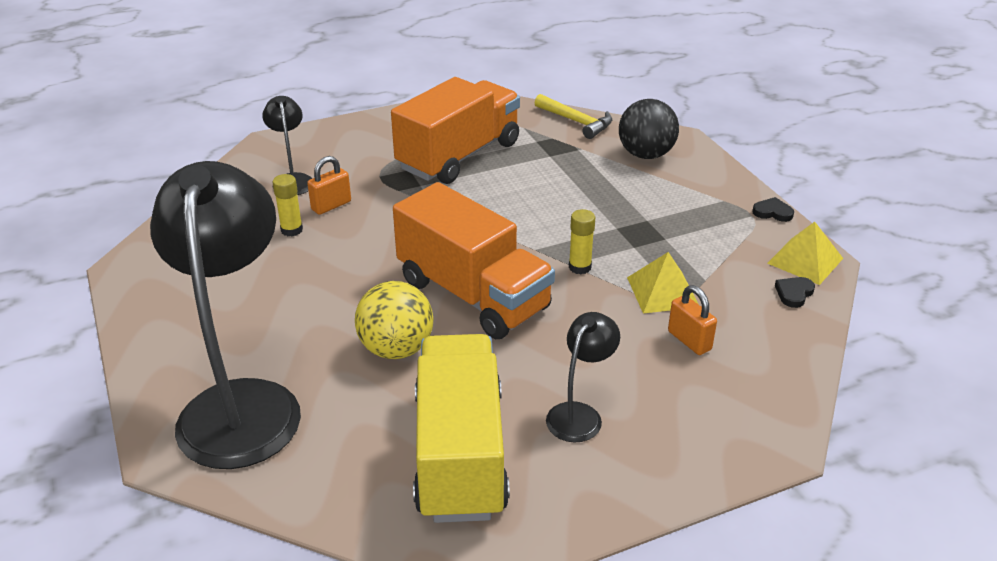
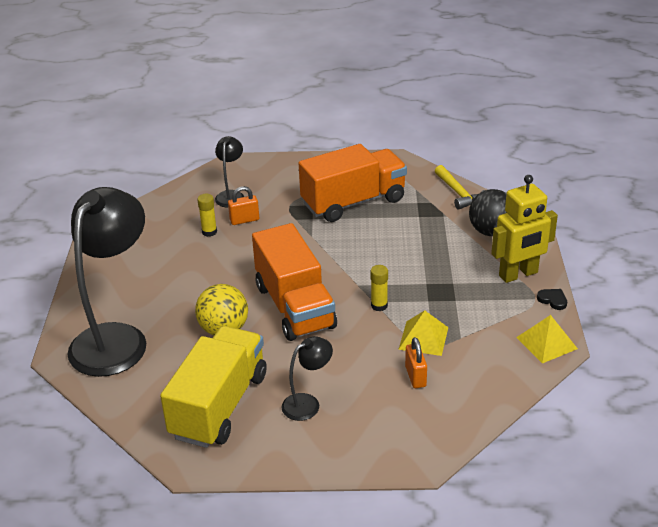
camera: 25 degrees right, 0 degrees up
black heart [775,277,815,308] -> none
none -> yellow robot [491,175,558,283]

